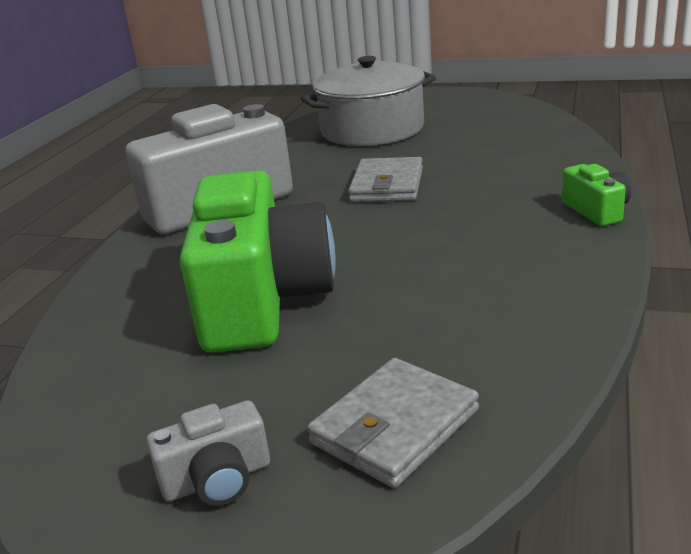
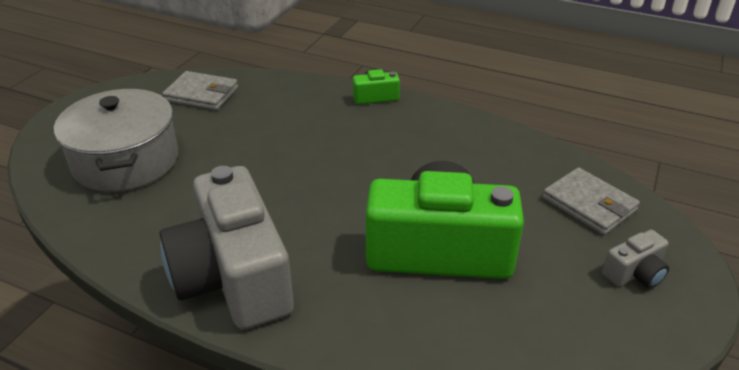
camera: 85 degrees left, 10 degrees up
grey camera [146,400,270,506] -> grey camera turned 75 degrees clockwise [602,230,669,288]
grey wallet [348,157,423,202] -> grey wallet moved to [162,71,238,110]

